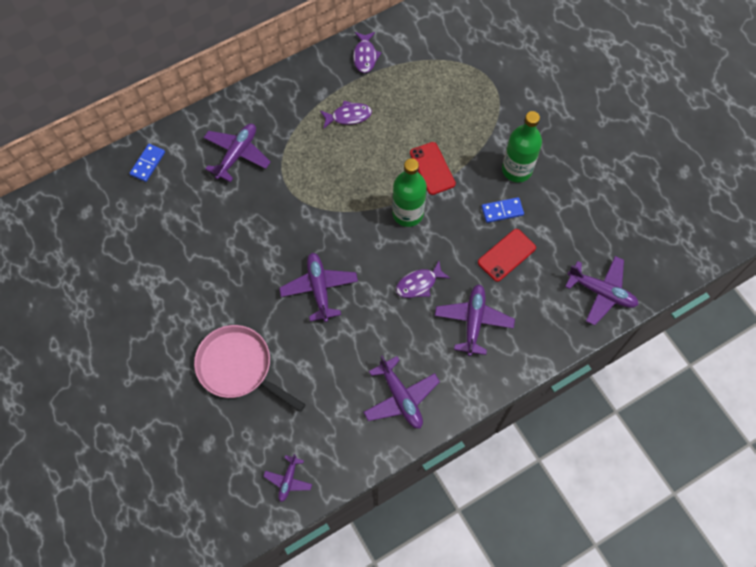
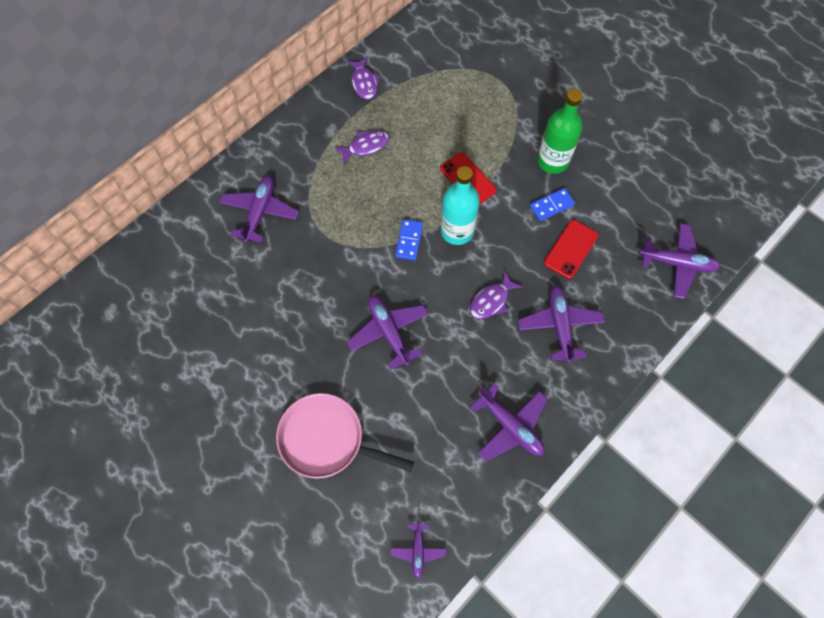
camera: 15 degrees left, 0 degrees up
blue domino [130,144,165,182] -> blue domino moved to [395,219,423,260]
green bottle [392,159,427,227] -> turquoise bottle [441,166,480,245]

